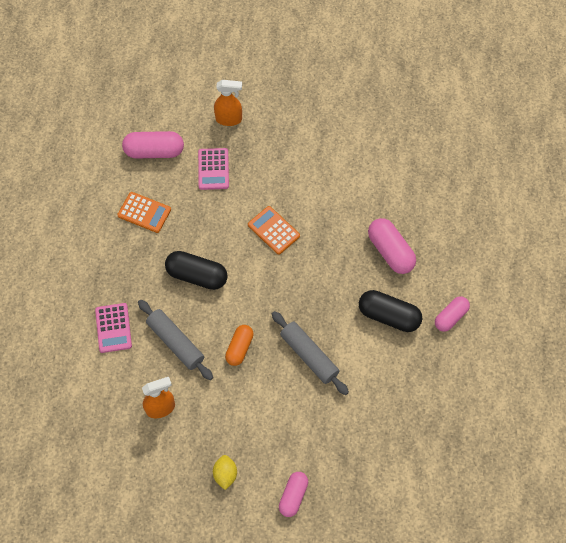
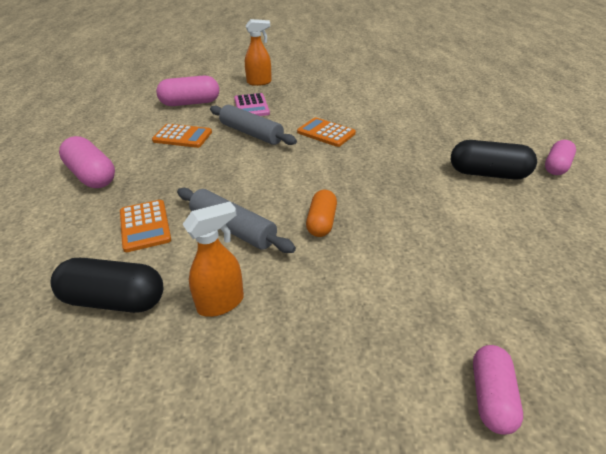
camera: 10 degrees left, 25 degrees down
pink calculator [95,303,132,353] -> orange calculator [120,200,171,252]
black capsule [165,251,228,290] -> black capsule moved to [51,258,163,313]
yellow lemon [213,455,237,490] -> none
grey rolling pin [272,311,349,395] -> grey rolling pin moved to [210,105,297,145]
pink capsule [368,218,416,274] -> pink capsule moved to [59,136,115,188]

